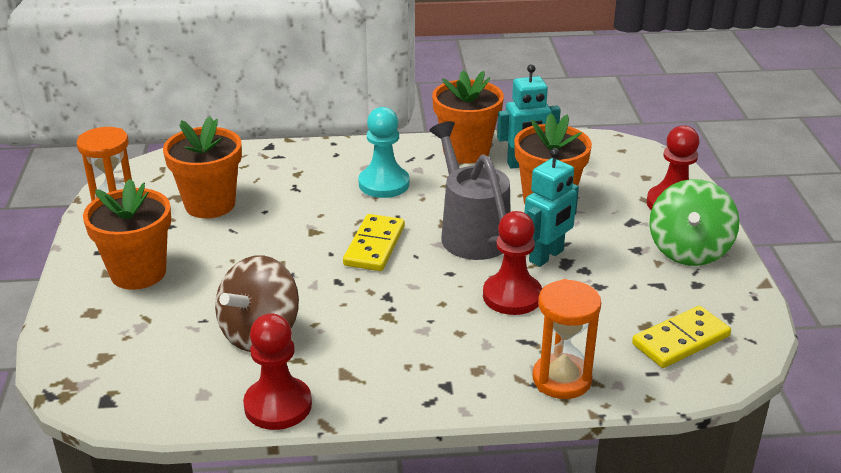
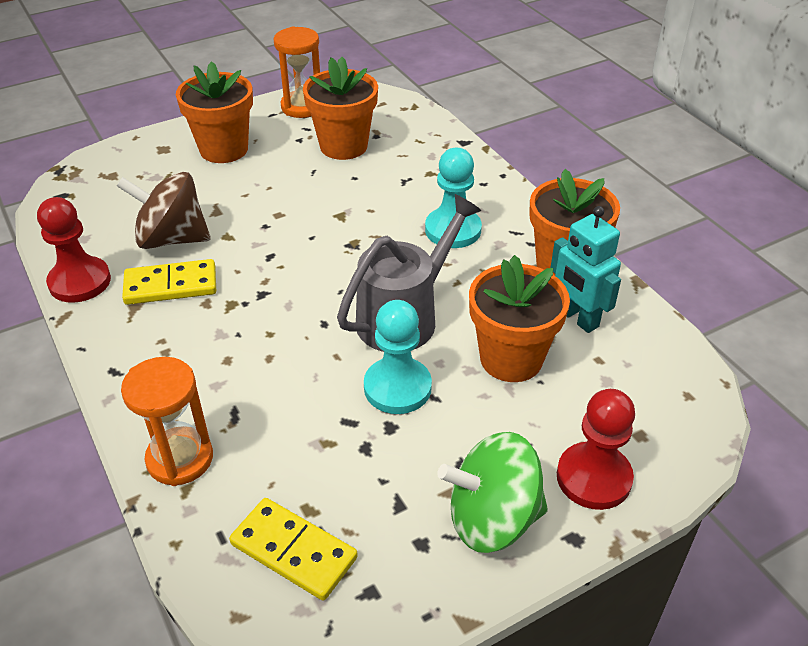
camera: 65 degrees right, 10 degrees up
yellow domino [343,214,405,271] -> yellow domino moved to [122,259,216,305]
red pawn [483,211,542,315] -> none
turquoise robot [524,148,579,267] -> turquoise pawn [364,300,432,414]

